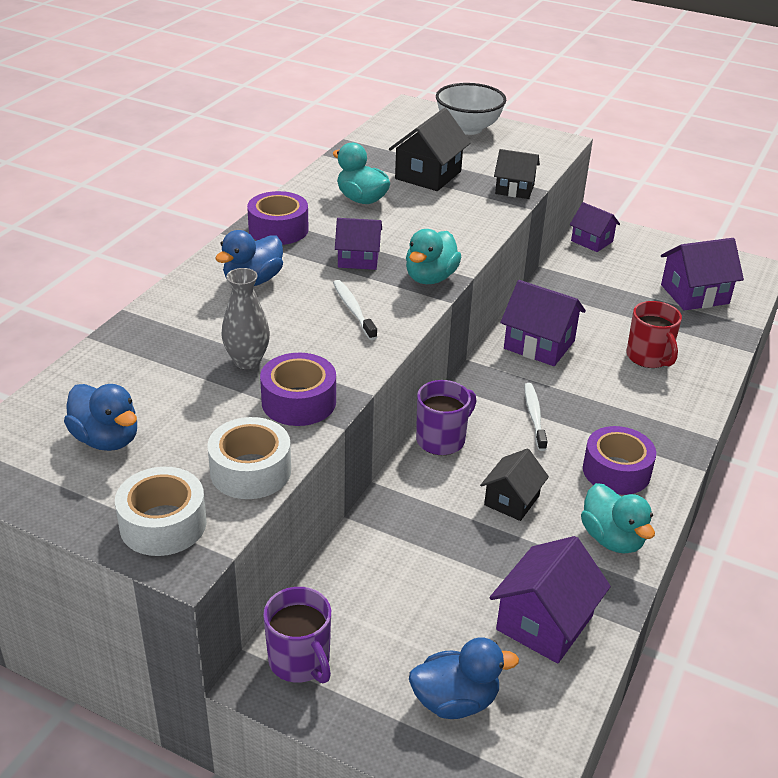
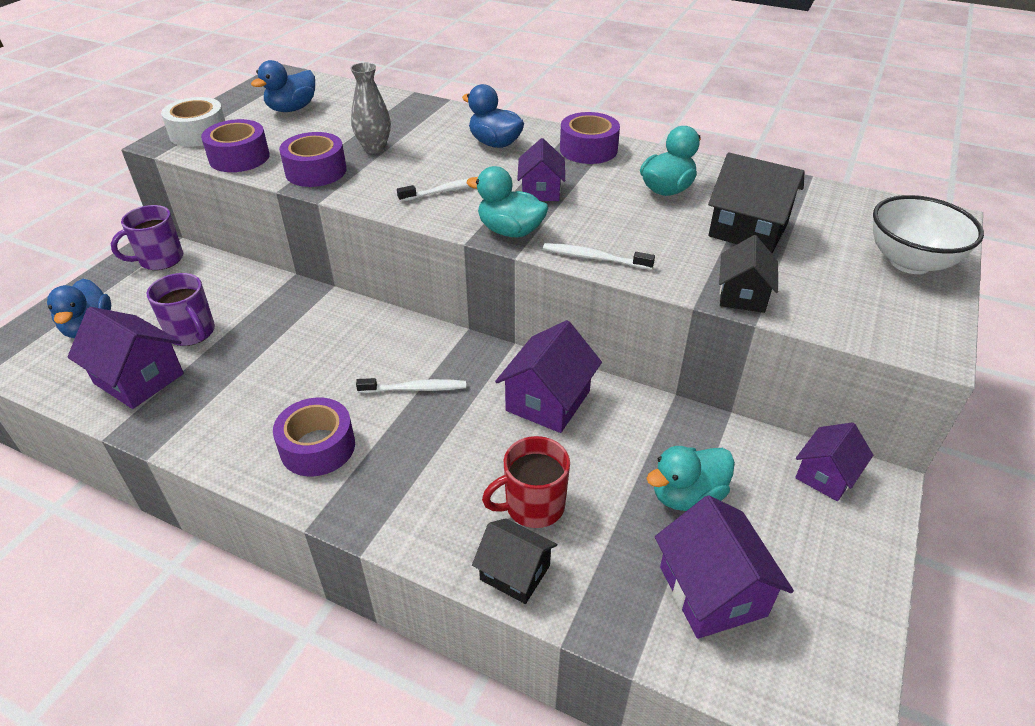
camera: 90 degrees right, 5 degrees up
white tape [207,417,291,499] -> purple tape [201,119,270,172]
purple mug [416,380,476,455] -> purple mug moved to [146,273,215,346]
black house [480,448,549,521] -> black house moved to [472,518,557,604]
turquoise duck [581,483,655,554] -> turquoise duck moved to [647,446,735,511]
none -> white toothbrush [543,243,655,270]

